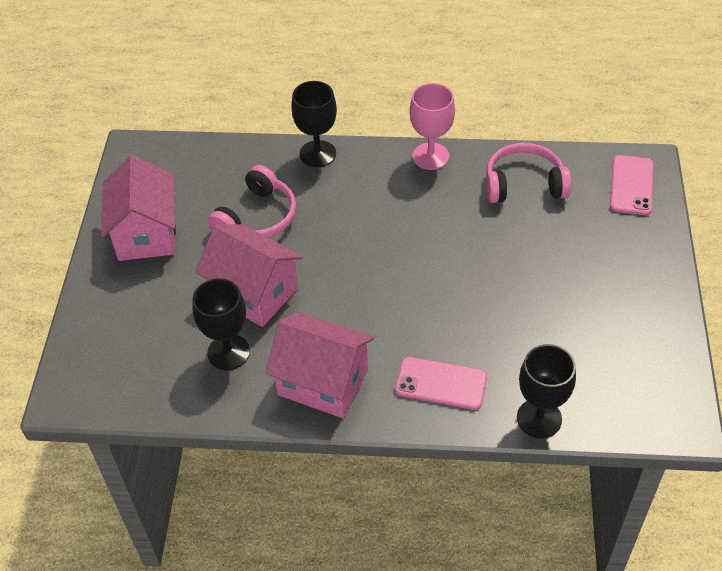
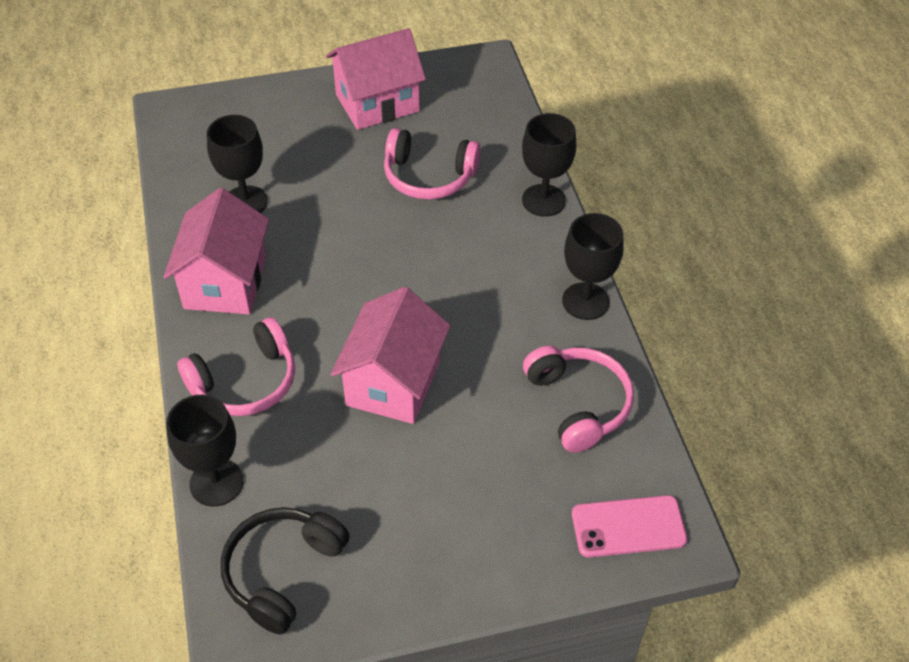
camera: 70 degrees right, 0 degrees up
pink house [195,224,303,327] -> pink house moved to [331,287,451,424]
pink phone [395,357,487,410] -> pink headphones [177,317,295,416]
pink goblet [410,83,455,170] -> black goblet [562,213,624,320]
none -> black headphones [221,507,350,635]

